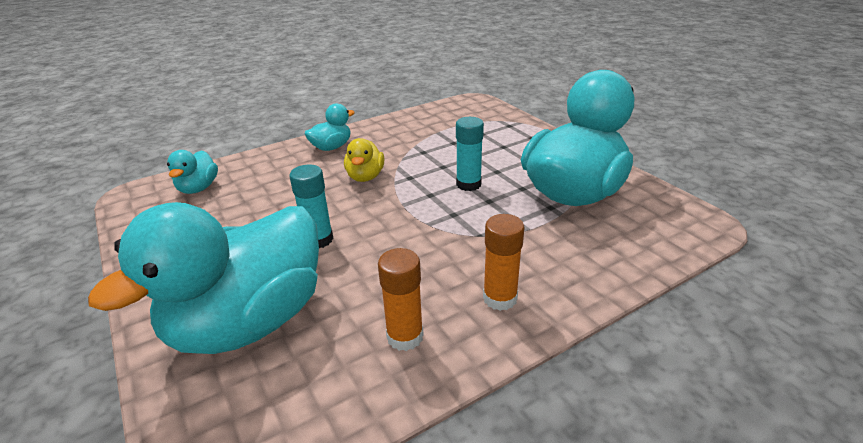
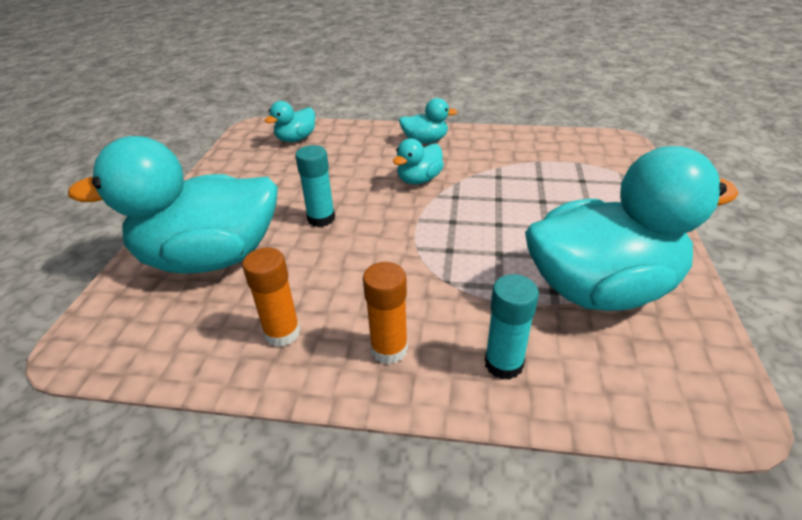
camera: 40 degrees right, 5 degrees up
yellow duck [344,138,384,182] -> turquoise duck [393,138,444,184]
turquoise glue stick [456,117,484,191] -> turquoise glue stick moved to [485,274,539,380]

